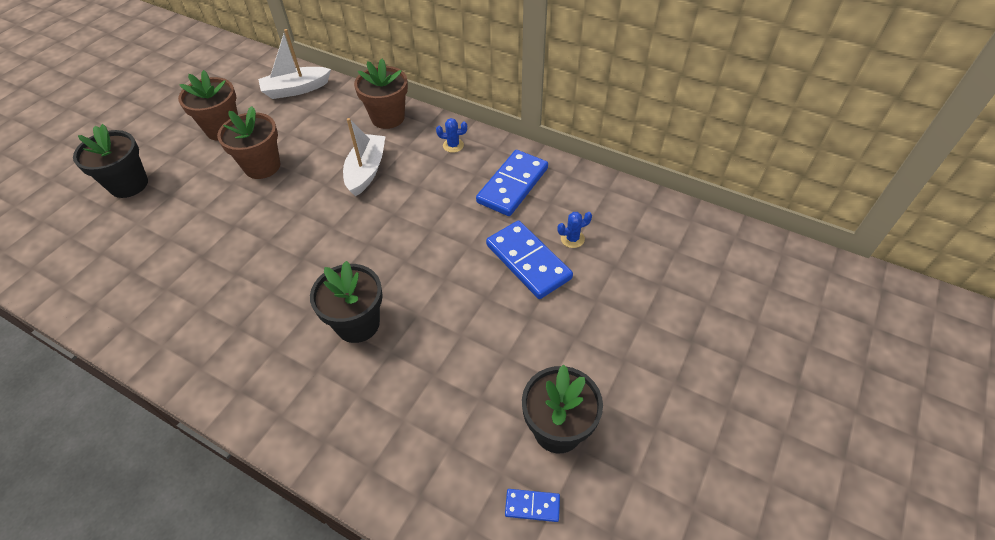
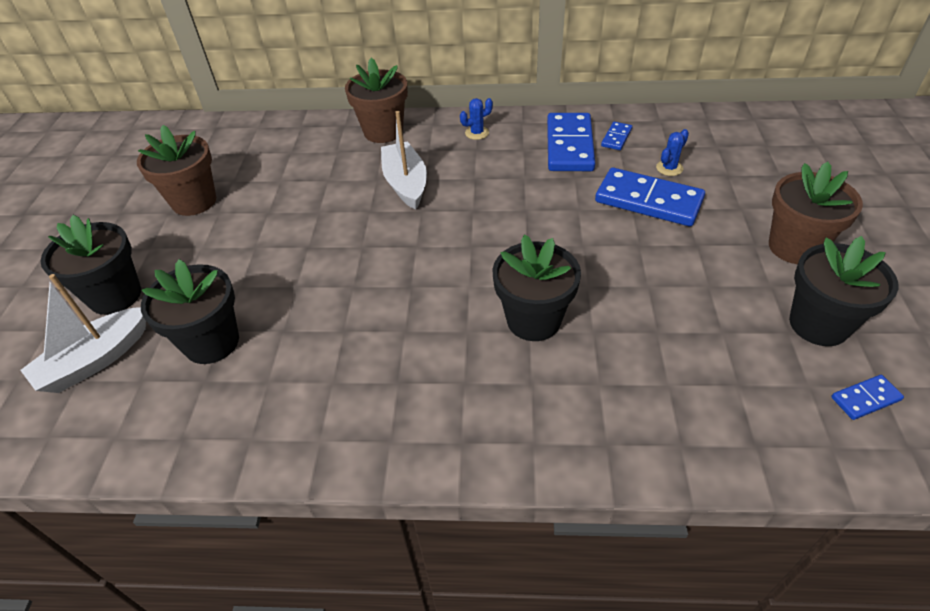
camera: 25 degrees left, 5 degrees down
brown flower pot [217,106,280,179] -> brown flower pot moved to [769,162,863,264]
white boat [258,29,331,99] -> white boat moved to [20,274,146,393]
none -> black flower pot [141,259,239,364]
none -> blue domino [601,122,632,150]

